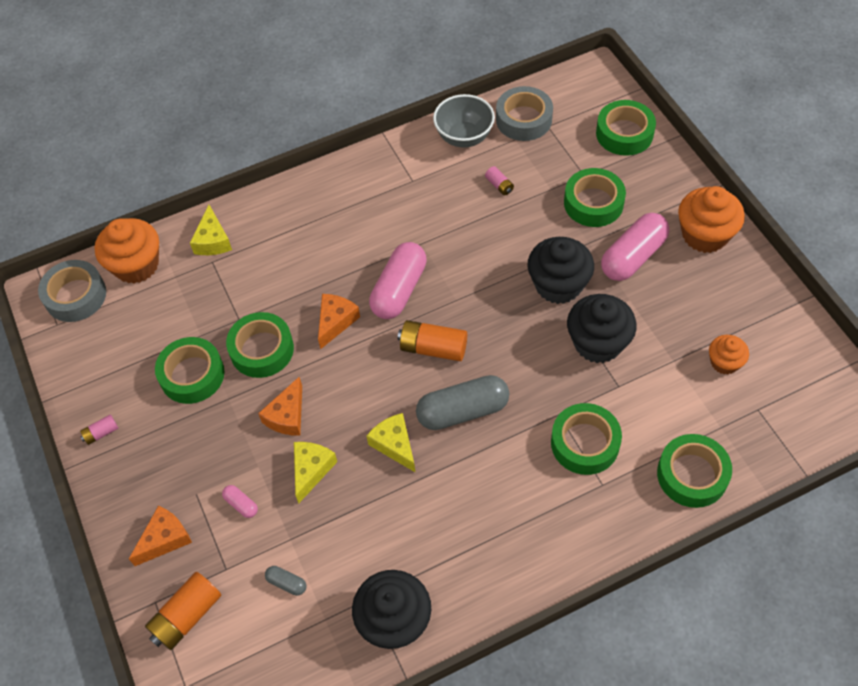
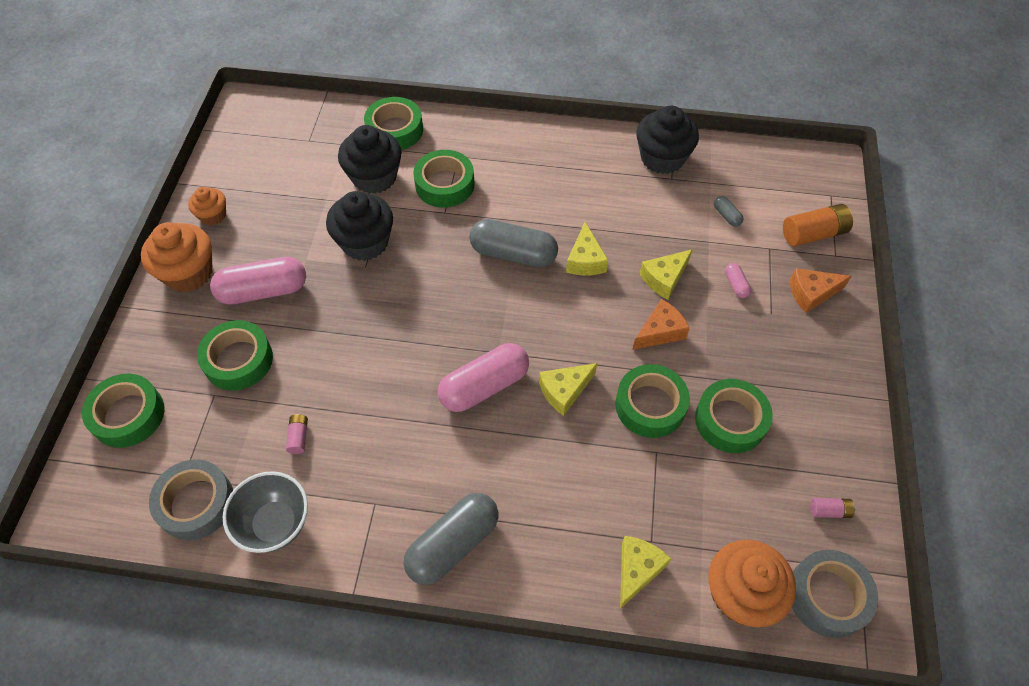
camera: 150 degrees left, 0 degrees up
pink battery [80,415,118,445] -> pink battery moved to [810,498,855,518]
orange cheese [318,294,360,349] -> yellow cheese [539,363,597,416]
orange battery [397,320,467,361] -> none
black cupcake [527,237,594,304] -> black cupcake moved to [338,125,401,194]
orange cupcake [709,335,749,375] -> orange cupcake moved to [188,187,226,225]
none -> grey capsule [404,493,499,585]

